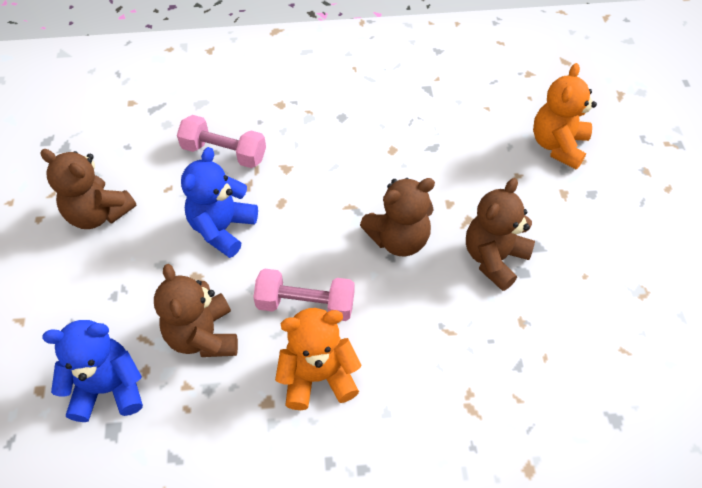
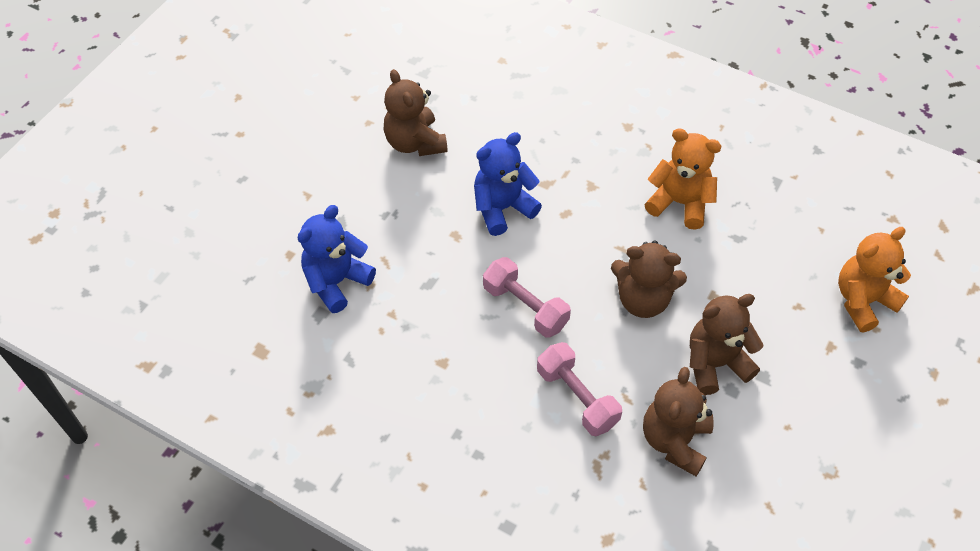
camera: 35 degrees right, 0 degrees up
blue teddy bear [42,320,143,422] -> blue teddy bear turned 75 degrees counterclockwise [298,205,376,313]
brown teddy bear [154,264,238,357] -> brown teddy bear moved to [643,367,714,476]
pink dumbbell [177,115,266,168] -> pink dumbbell moved to [537,342,622,436]
orange teddy bear [275,308,362,410] -> orange teddy bear moved to [644,128,722,230]

